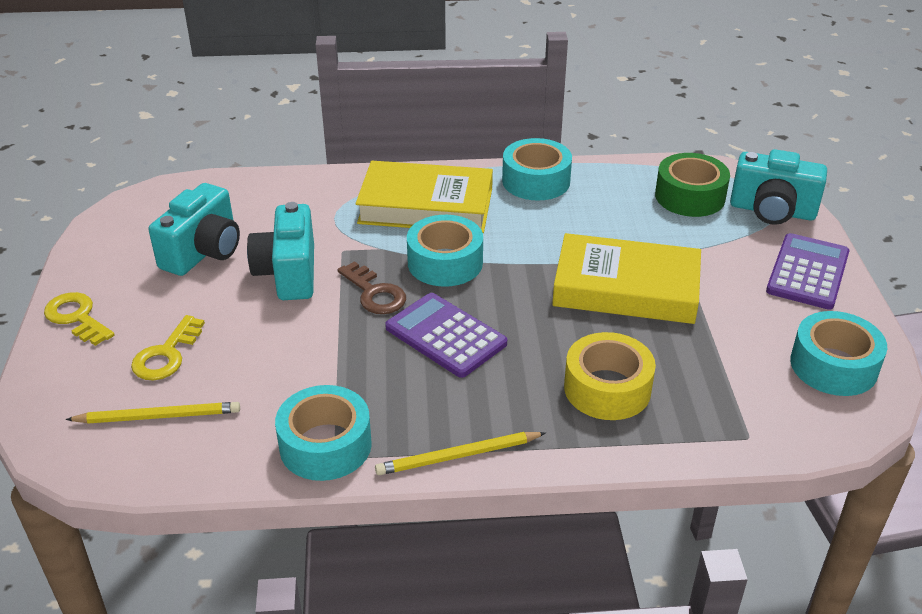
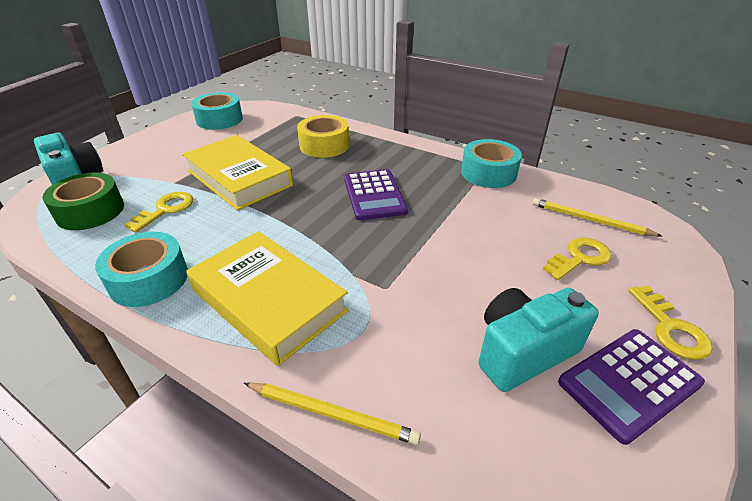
camera: 145 degrees left, 0 degrees up
turquoise camera [247,202,314,300] -> none
brown key [338,261,406,314] -> none
yellow pencil [375,432,546,475] -> yellow pencil moved to [244,382,421,445]
turquoise tape [407,215,483,287] -> none
purple calculator [766,233,849,310] -> purple calculator moved to [558,329,705,445]
none -> yellow key [124,192,193,233]

